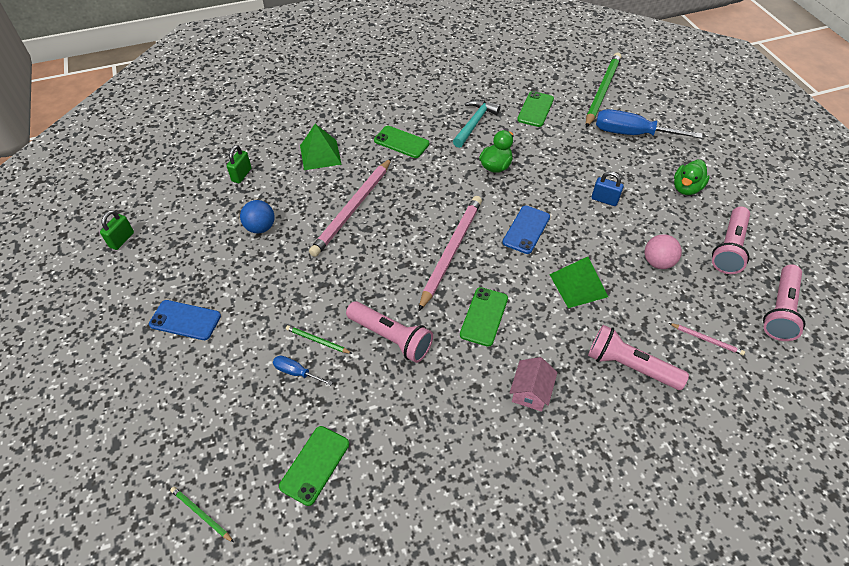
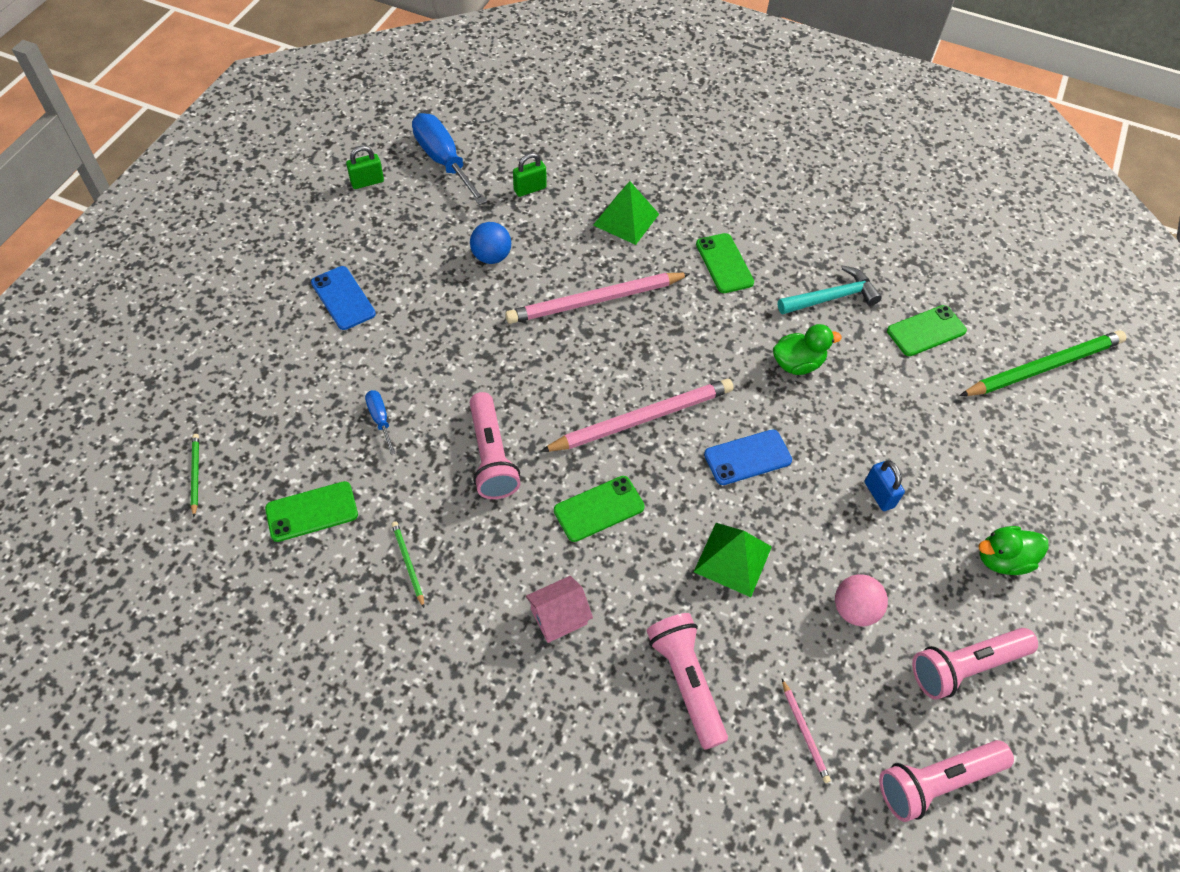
camera: 40 degrees right, 5 degrees up
green pencil [286,325,352,354] -> green pencil moved to [392,521,424,608]
blue screwdriver [596,109,702,139] -> blue screwdriver moved to [412,113,487,205]

